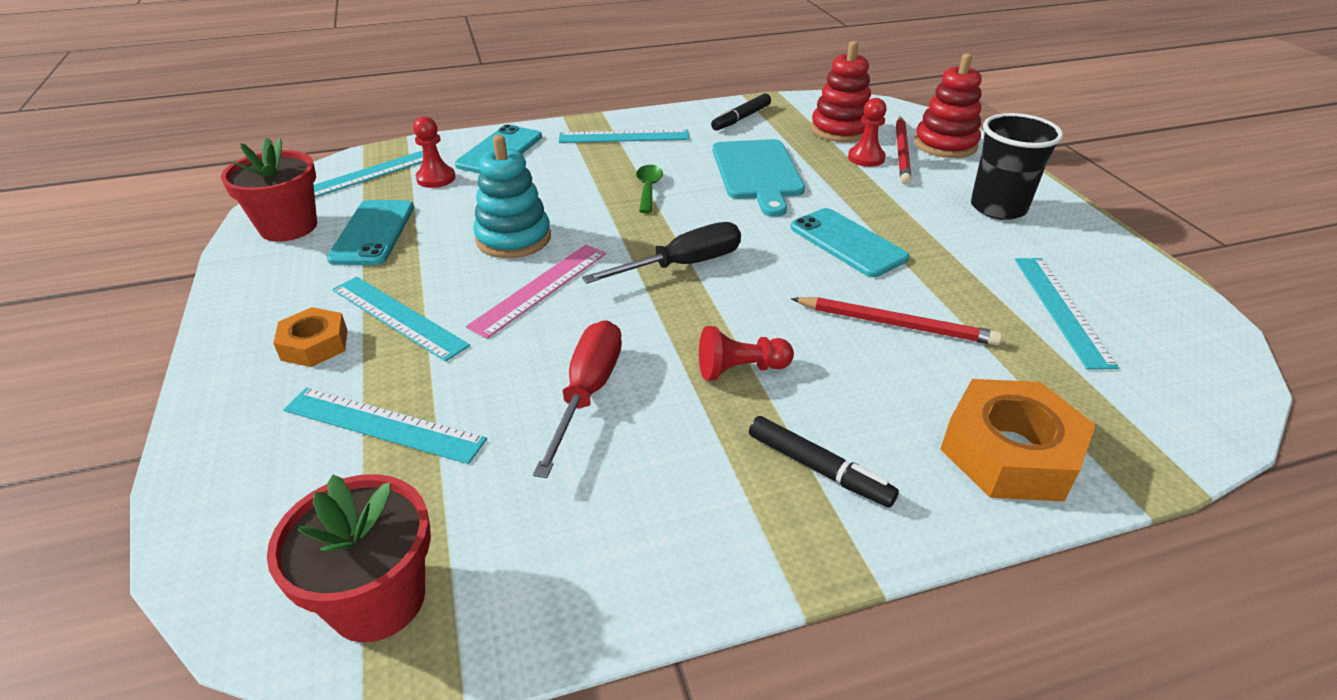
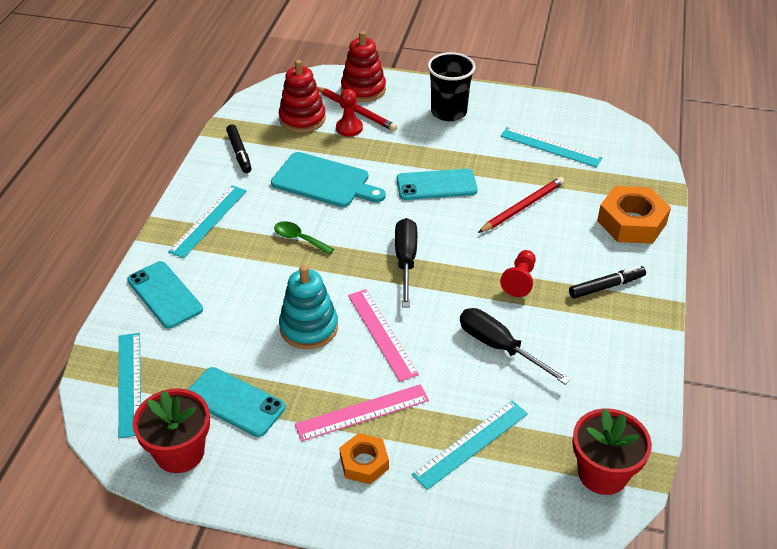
camera: 60 degrees left, 5 degrees up
turquoise ruler [332,277,470,362] -> pink ruler [295,384,429,441]
red pawn [413,116,455,188] -> none
red screwdriver [533,320,622,478] -> black screwdriver [460,308,570,385]

